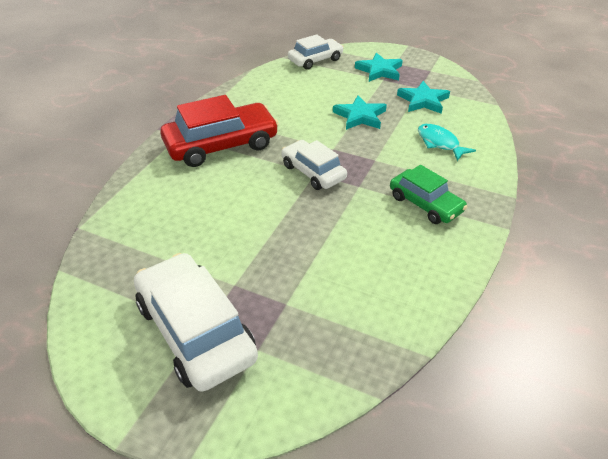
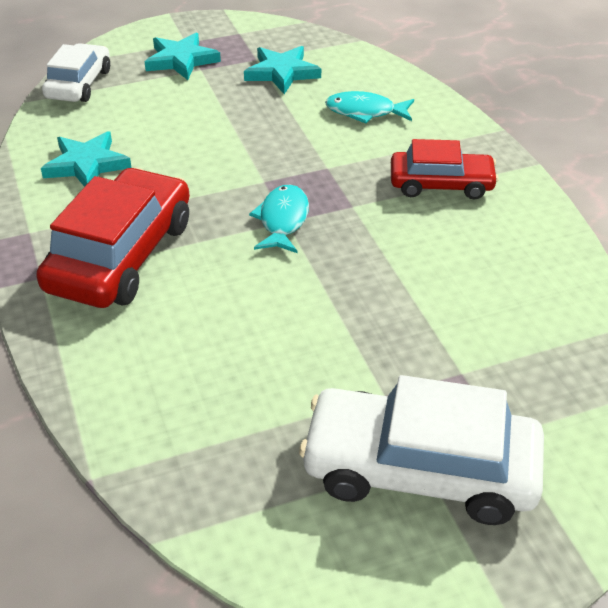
camera: 45 degrees left, 0 degrees up
white car [281,140,347,190] -> turquoise fish [249,185,309,253]
turquoise star [333,95,387,130] -> turquoise star moved to [41,131,132,187]
green car [390,165,467,224] -> red car [391,139,499,199]

